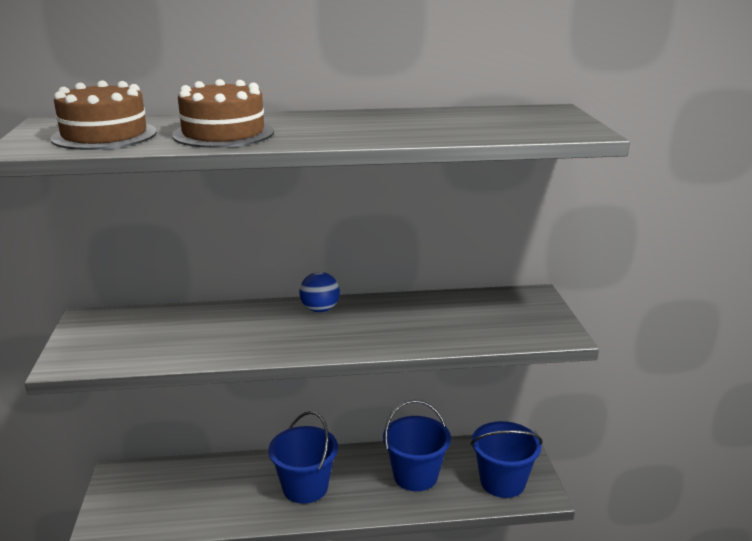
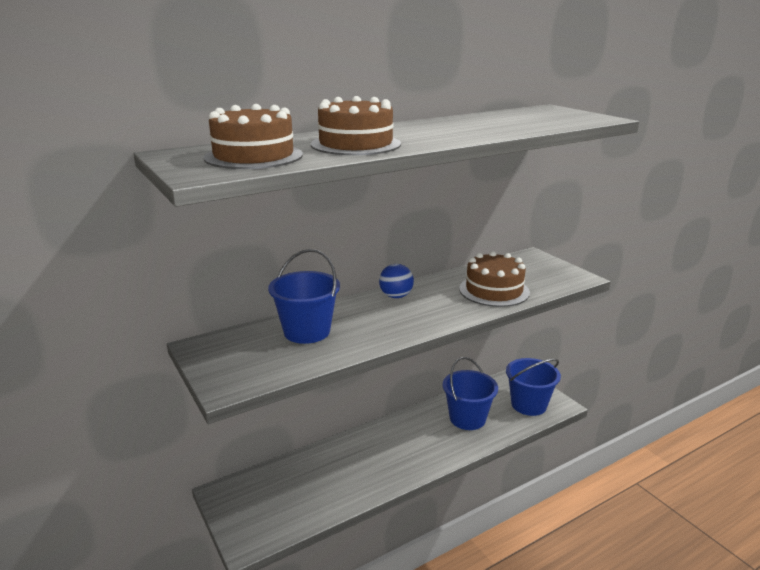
camera: 25 degrees left, 0 degrees up
blue bucket [268,411,338,504] -> blue bucket moved to [268,249,340,344]
none -> brown cake [459,251,530,307]

